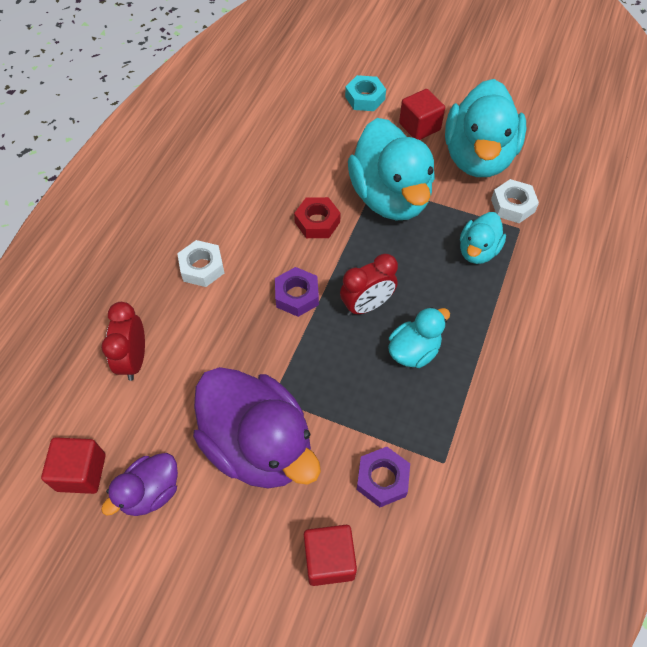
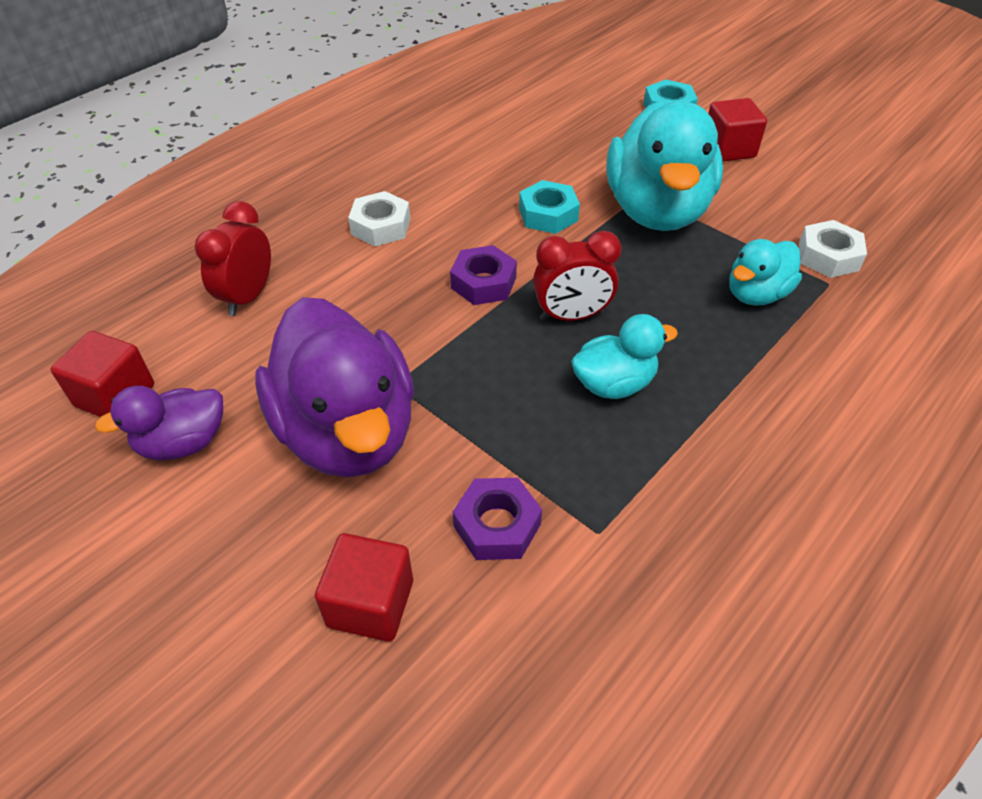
camera: 20 degrees right, 10 degrees down
red nut [294,197,341,238] -> turquoise nut [519,180,580,234]
turquoise duck [445,79,526,177] -> none

